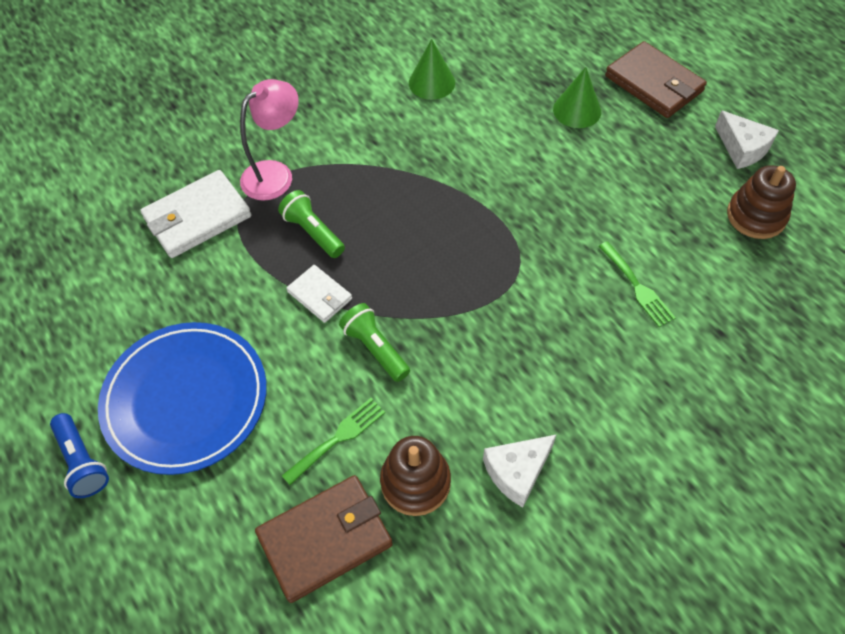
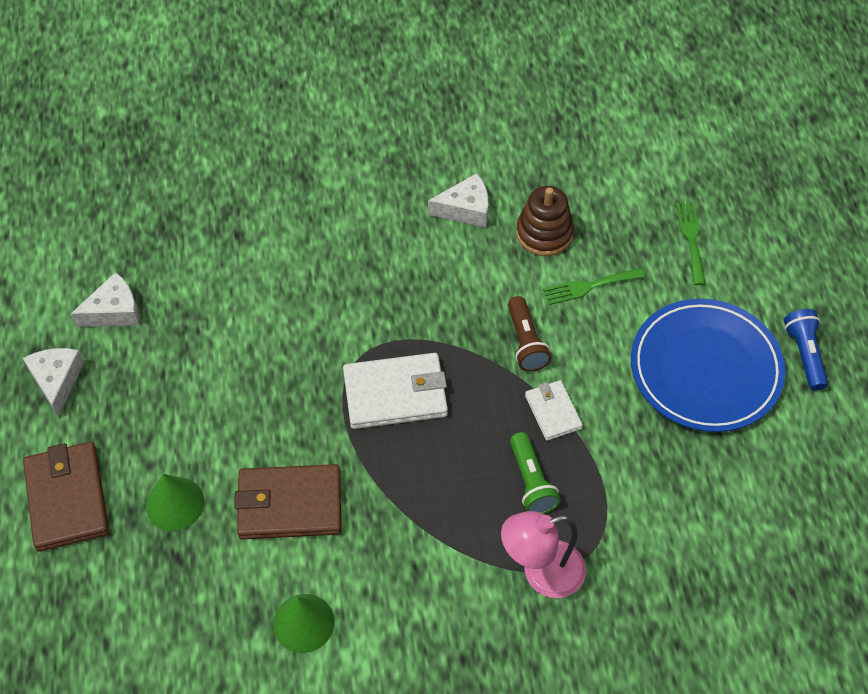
camera: 155 degrees left, 0 degrees up
white wallet [140,170,251,258] -> white wallet moved to [343,353,448,429]
brown wallet [255,475,393,603] -> brown wallet moved to [234,464,341,539]
green flashlight [339,303,410,382] -> brown flashlight [508,296,551,372]
green fork [598,241,676,327] -> green fork moved to [676,202,705,285]
brown stacking toy [727,165,796,239] -> white cheese [71,272,139,327]

